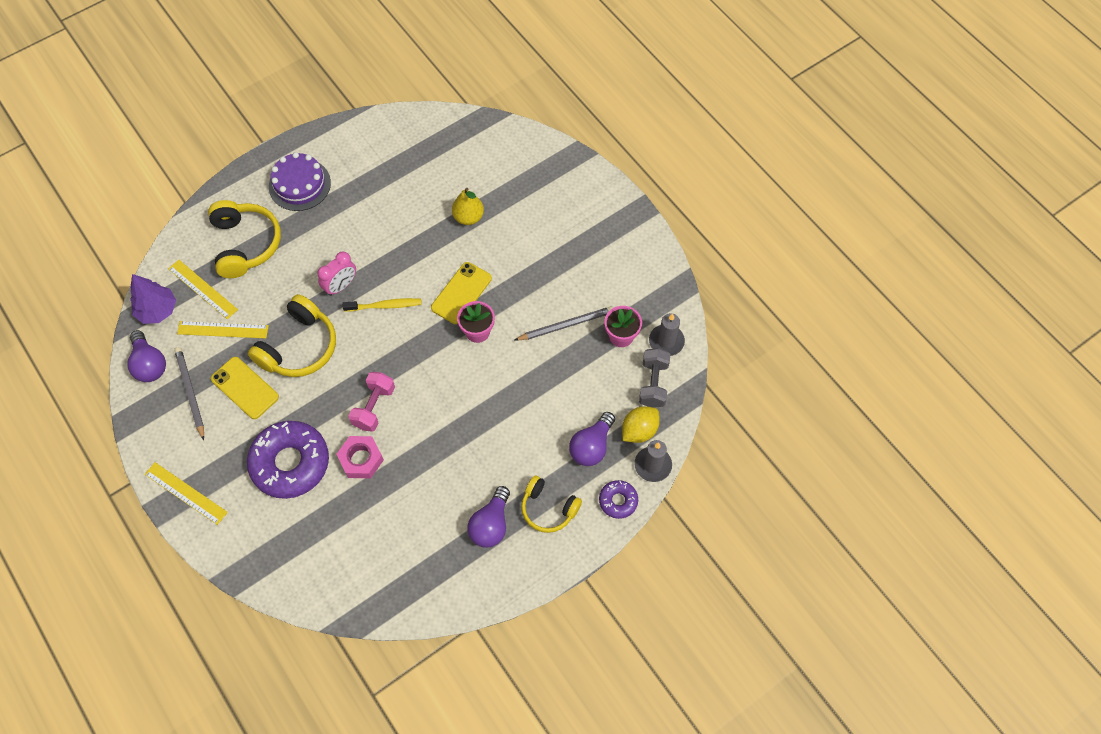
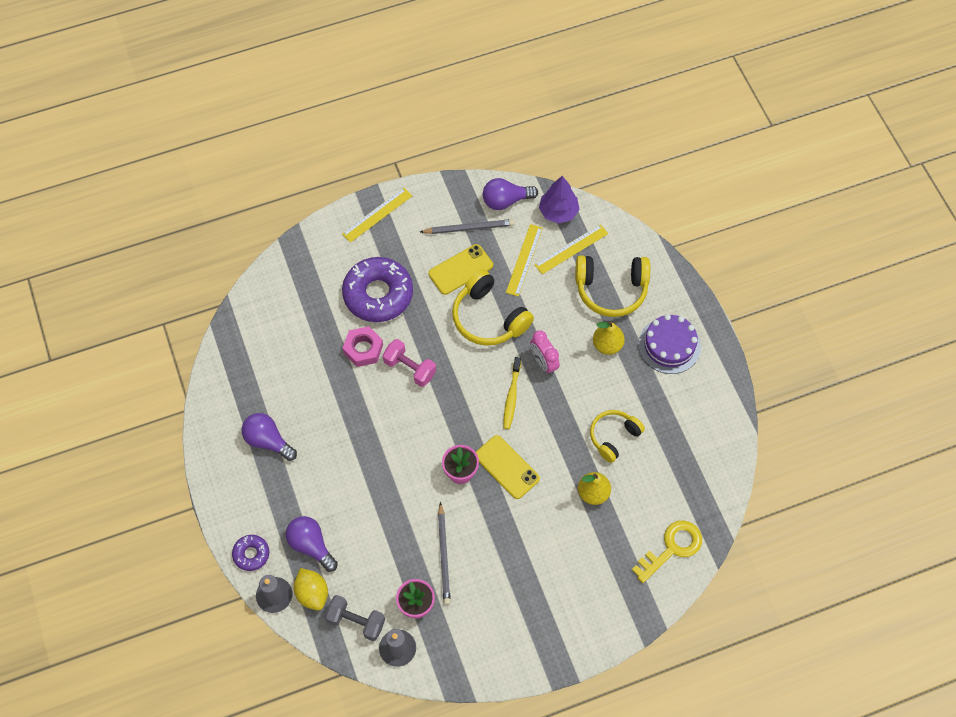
camera: 105 degrees right, 0 degrees up
yellow headphones [521,475,582,533] -> yellow headphones moved to [590,410,645,463]
none -> yellow pear [593,321,625,355]
none -> yellow key [632,521,702,583]

